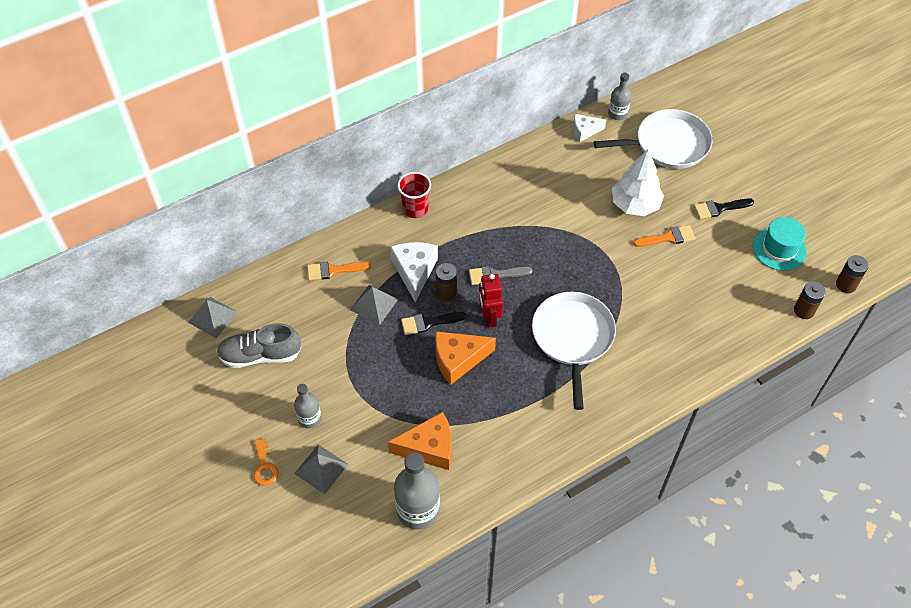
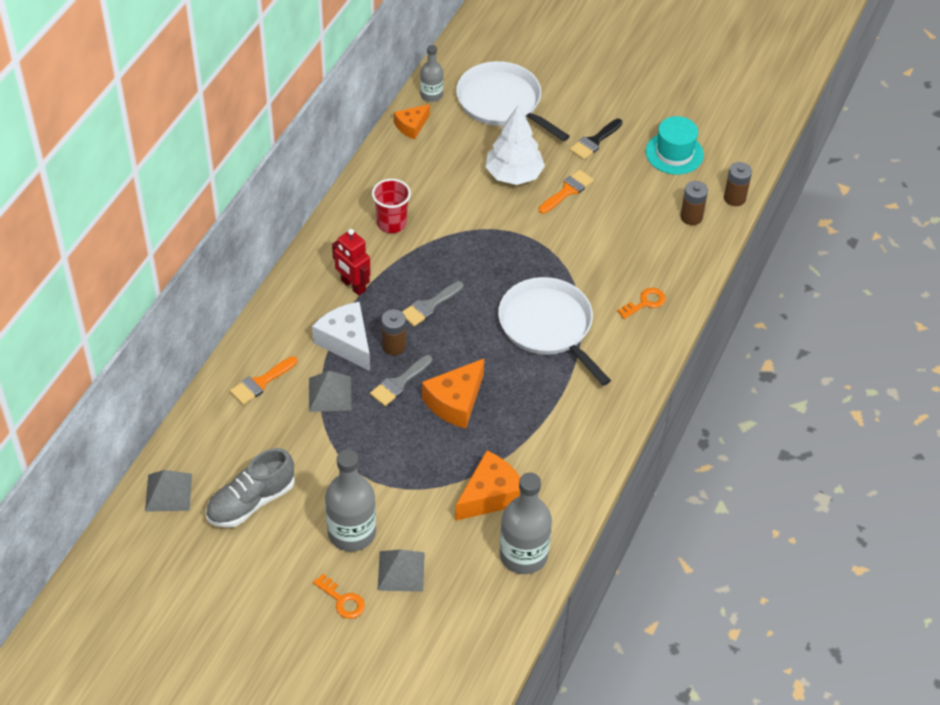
camera: 35 degrees left, 5 degrees down
grey bottle [294,384,322,428] -> grey bottle [325,449,376,552], size x1.74
red cup [397,172,431,218] -> red cup moved to [372,179,411,233]
black brush [401,312,467,335] -> grey brush [370,355,432,406]
red robot [479,274,503,328] -> red robot moved to [332,229,371,296]
white cheese [573,114,606,142] -> orange cheese [394,104,430,139]
white pan [594,109,713,169] -> white pan turned 90 degrees counterclockwise [456,61,570,141]
brown battery [836,255,869,293] -> brown battery moved to [680,181,708,225]
none -> orange key [617,288,666,319]

